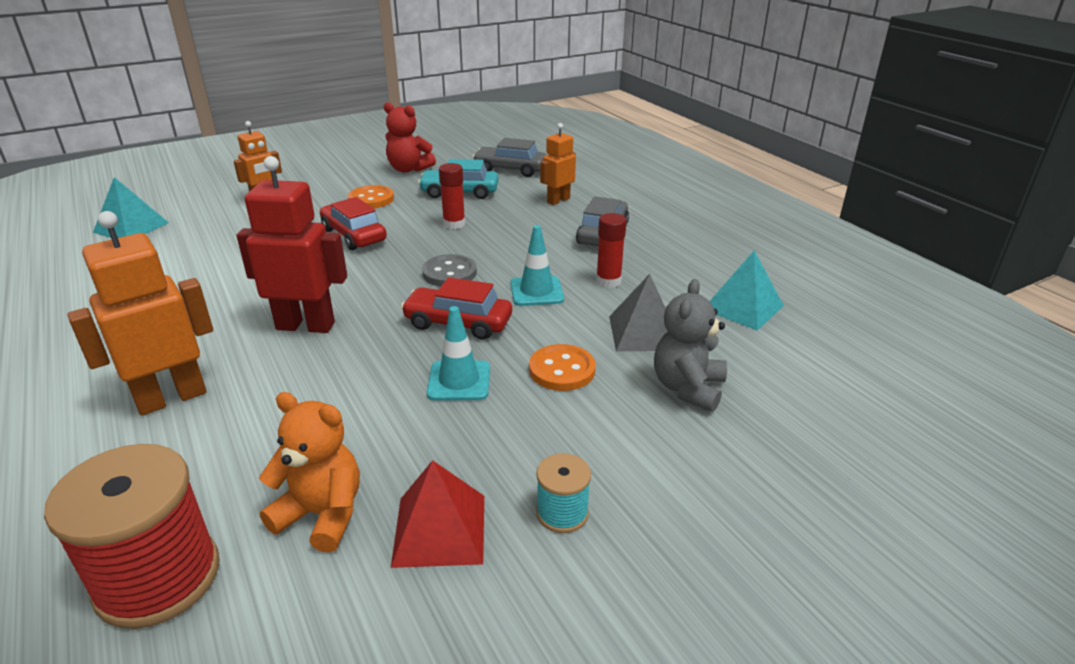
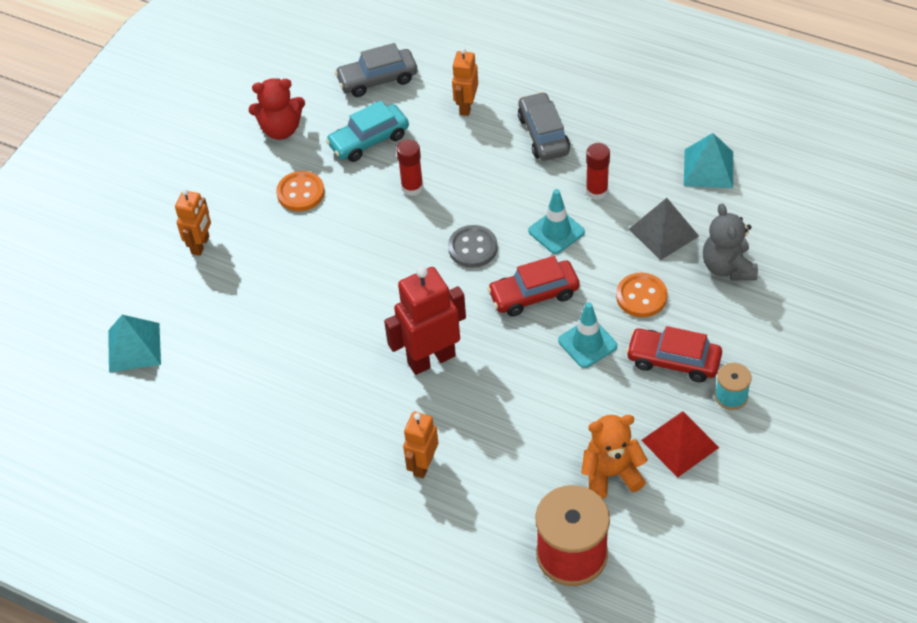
camera: 30 degrees left, 20 degrees up
orange robot [67,211,213,416] -> orange robot [403,412,438,478], size x0.60
red car [320,197,387,250] -> red car moved to [626,326,722,382]

